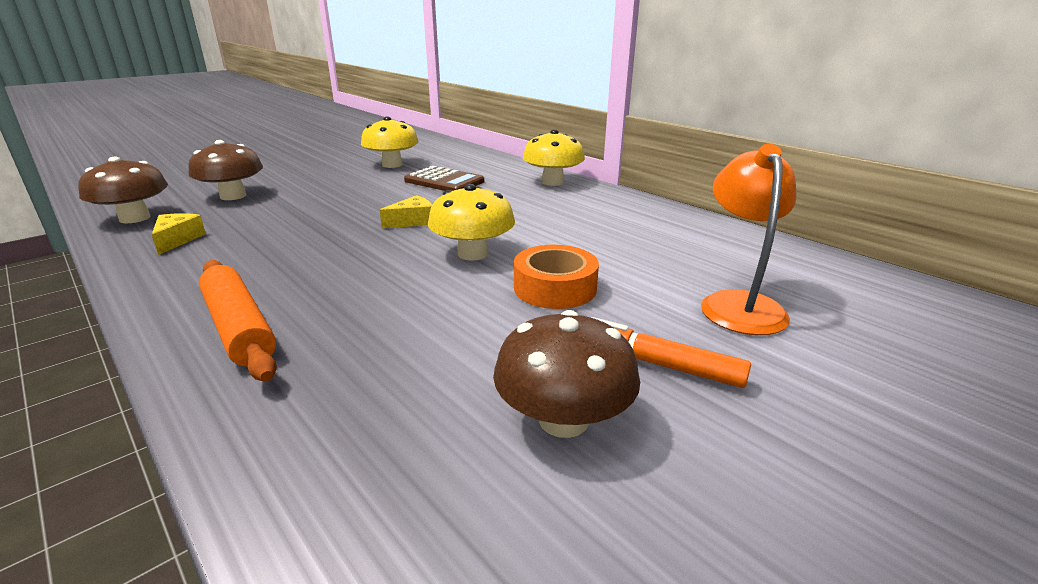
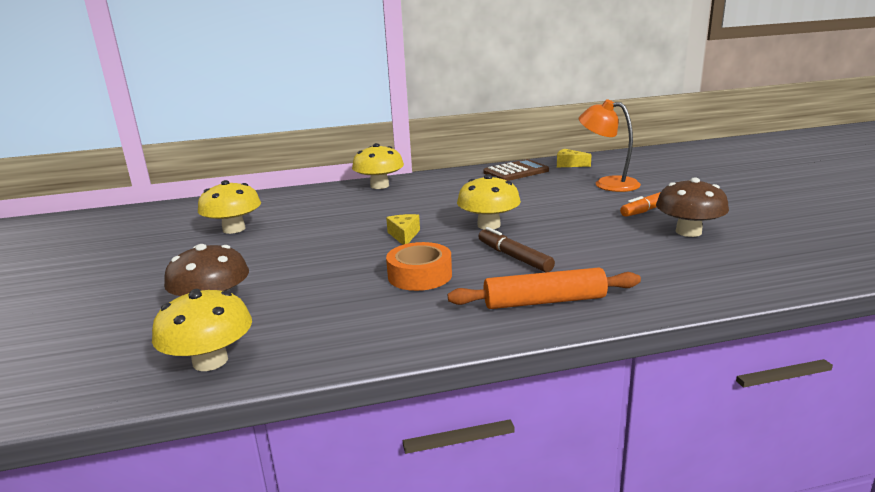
camera: 60 degrees left, 5 degrees down
brown mushroom [78,156,168,223] -> yellow mushroom [152,289,252,371]
yellow cheese [152,213,206,255] -> yellow cheese moved to [557,149,592,167]
brown calculator [404,166,484,191] -> brown calculator moved to [484,159,549,181]
orange tape [514,245,599,309] -> orange tape moved to [386,242,452,291]
none -> brown marker [478,227,555,272]

